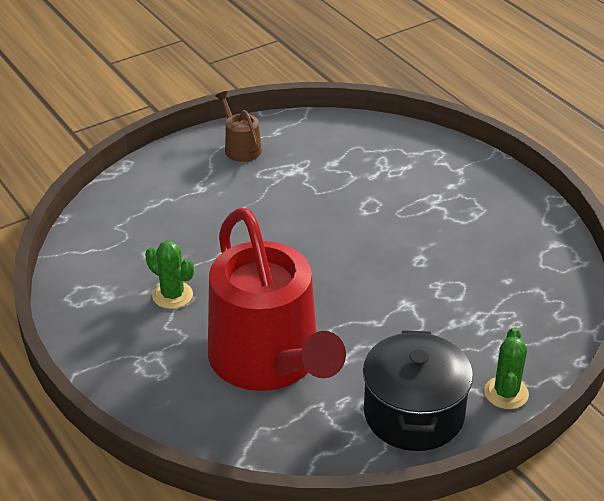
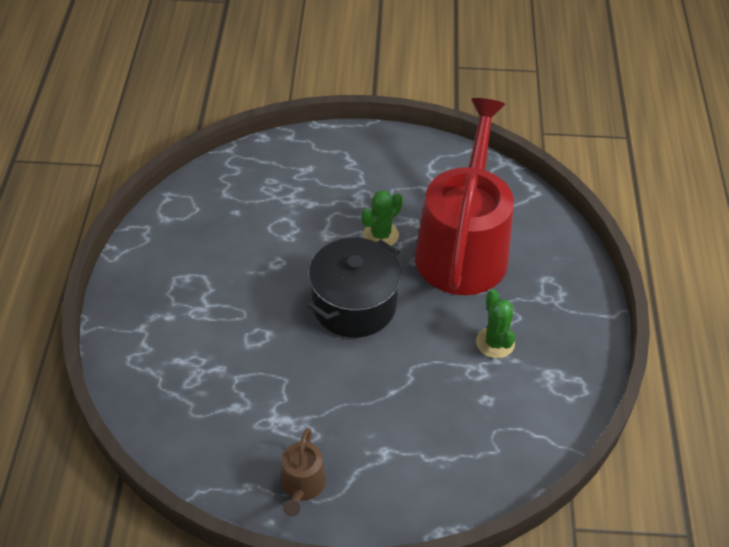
camera: 145 degrees left, 10 degrees up
black pot [363,330,473,451] -> black pot moved to [308,238,401,338]
green cactus [484,327,529,409] -> green cactus moved to [361,190,403,246]

